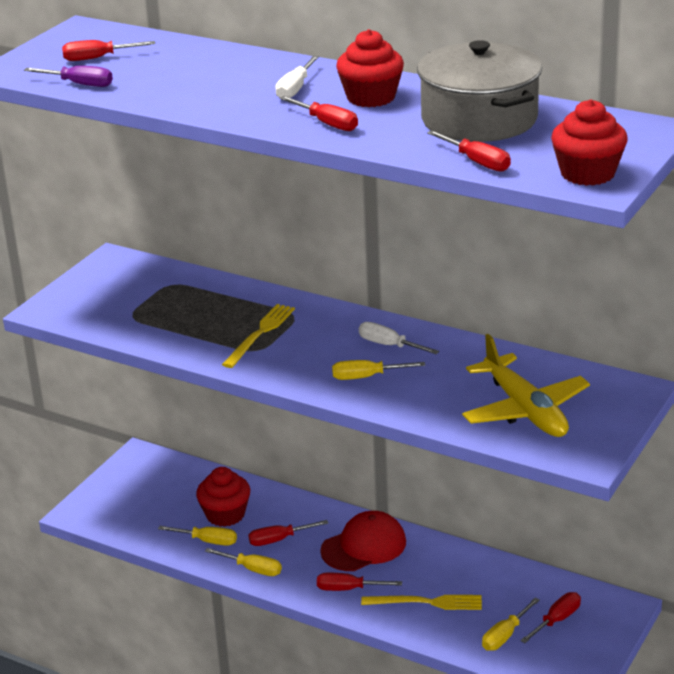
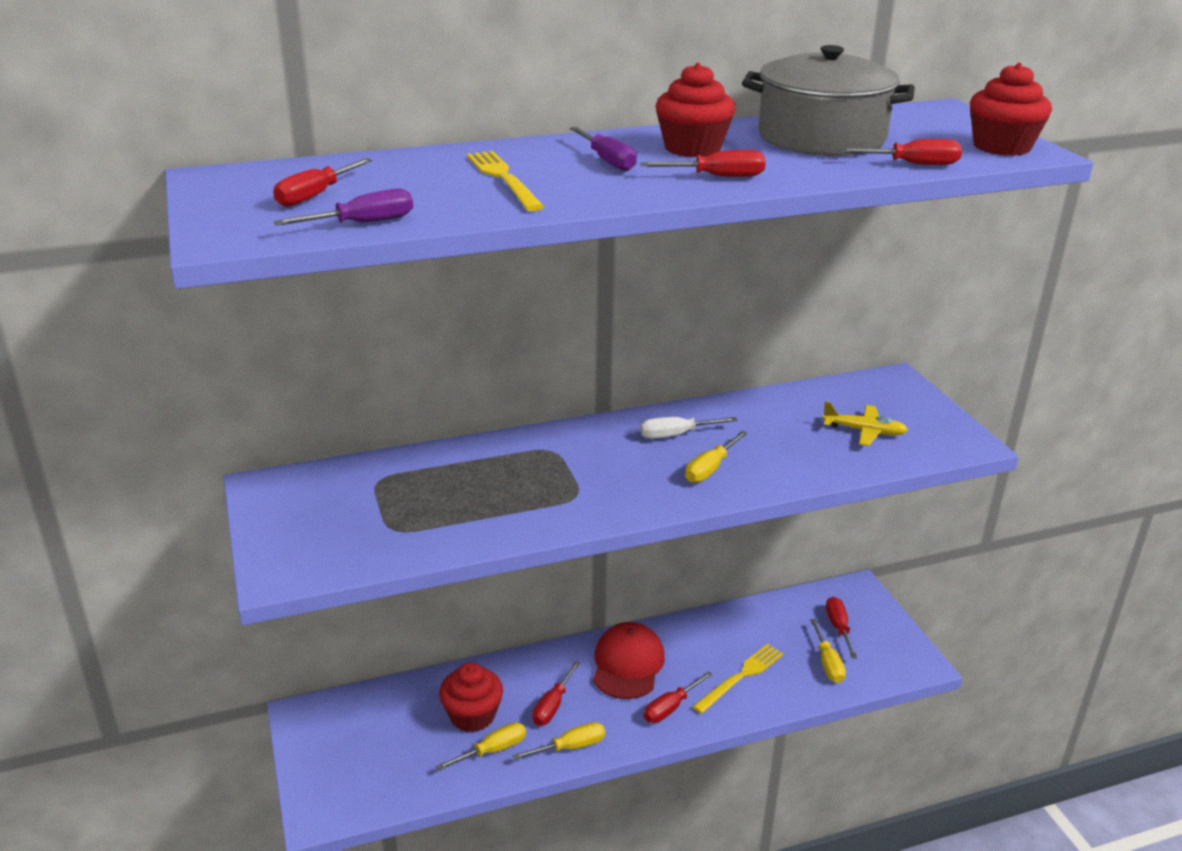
camera: 50 degrees left, 0 degrees up
yellow fork [222,304,295,368] -> yellow fork moved to [467,151,544,211]
white screwdriver [275,56,319,98] -> purple screwdriver [570,127,637,171]
yellow plane [462,334,590,437] -> yellow plane [822,402,908,446], size x0.55

